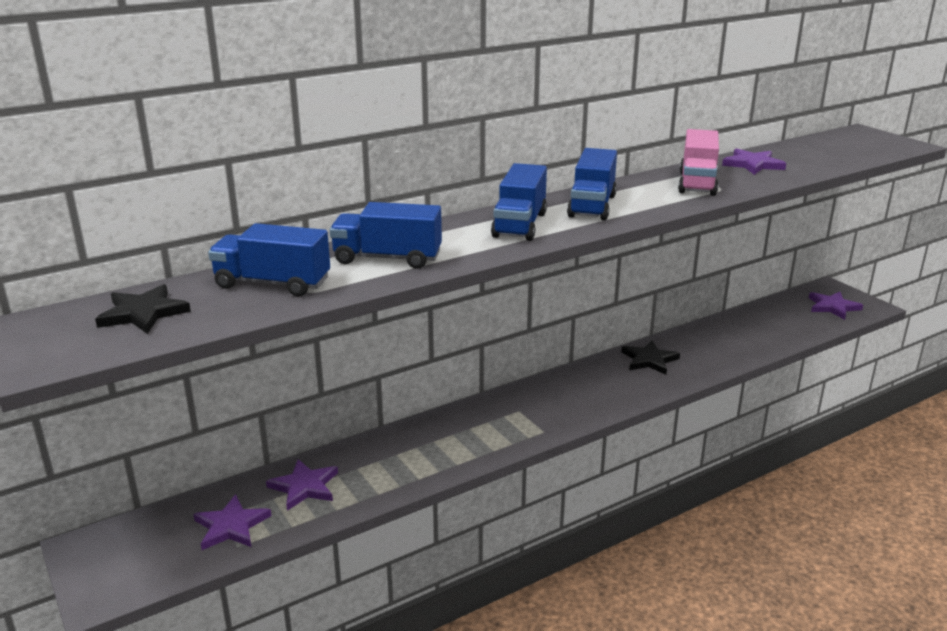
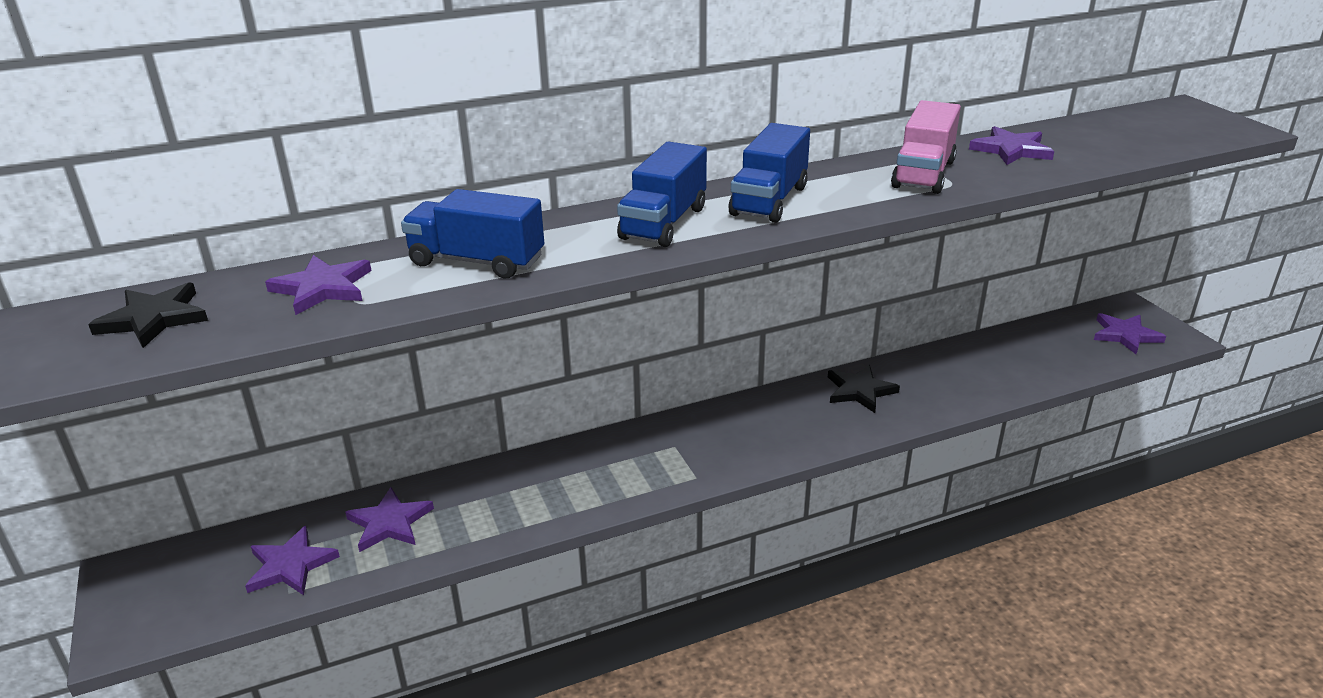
camera: 10 degrees right, 5 degrees up
blue truck [208,223,330,296] -> purple star [265,255,372,315]

